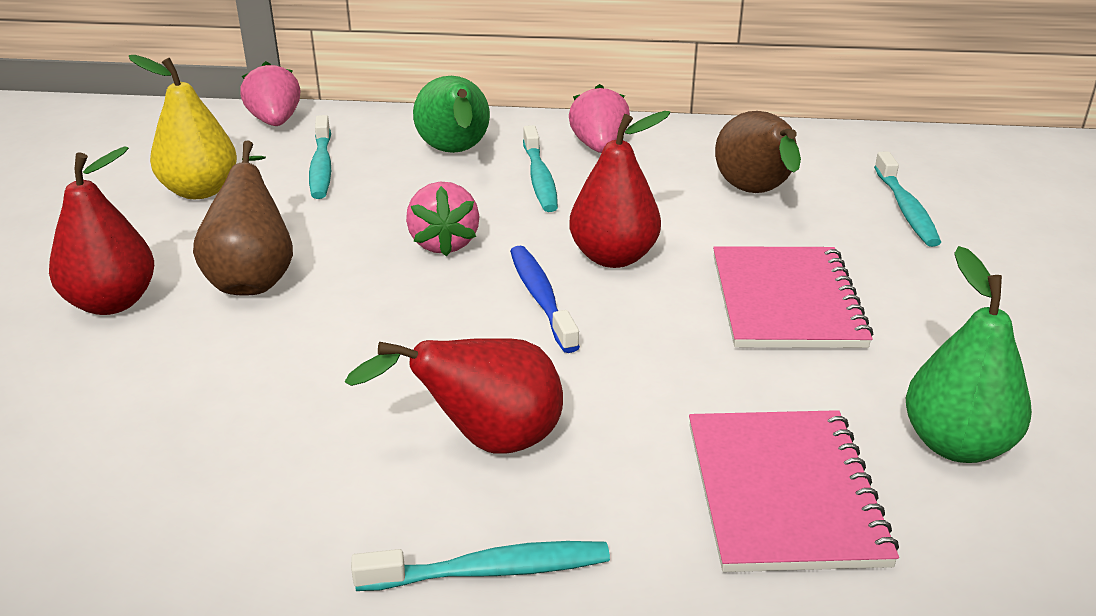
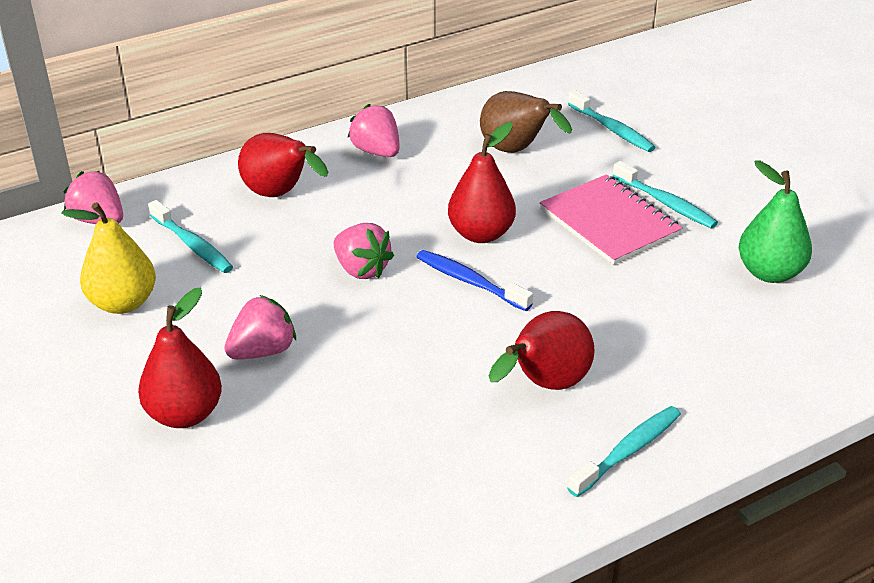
camera: 35 degrees left, 5 degrees up
brown pear [193,141,293,296] -> pink strawberry [224,295,296,359]
green pear [413,76,490,153] -> red pear [238,133,328,197]
turquoise toothbrush [523,125,558,212] -> turquoise toothbrush moved to [612,161,718,228]
pink notebook [689,410,899,572] -> none

